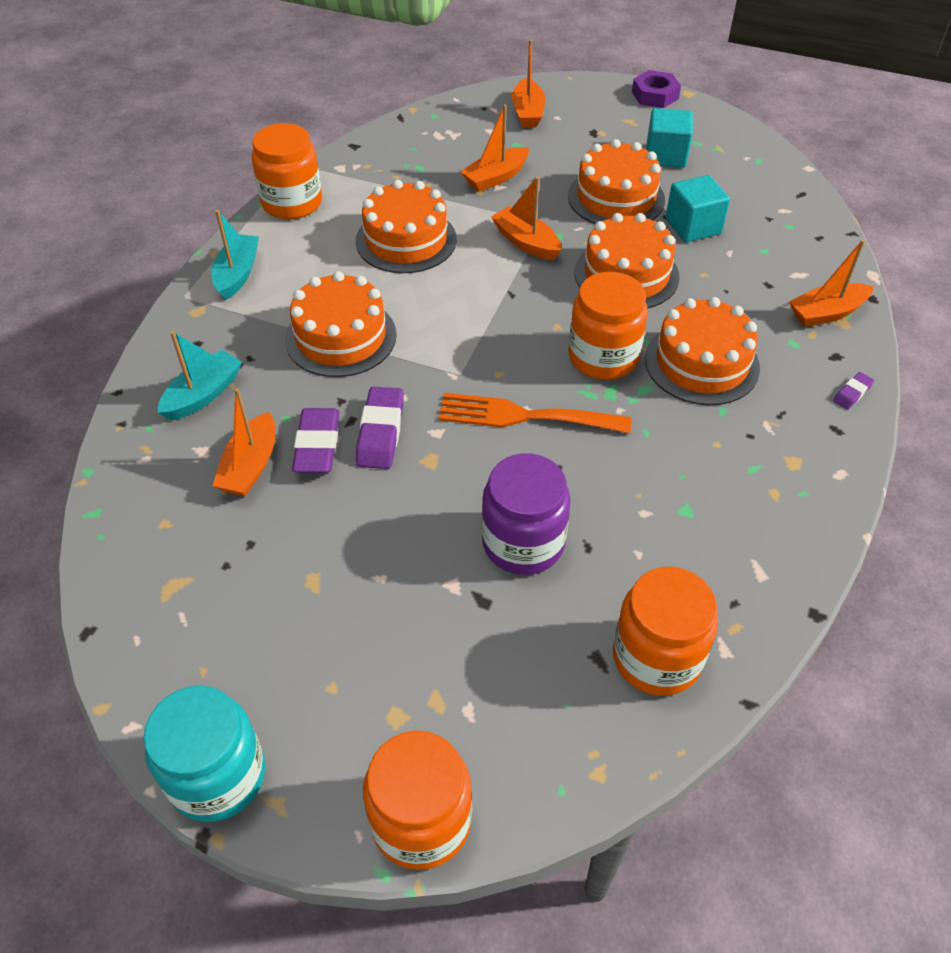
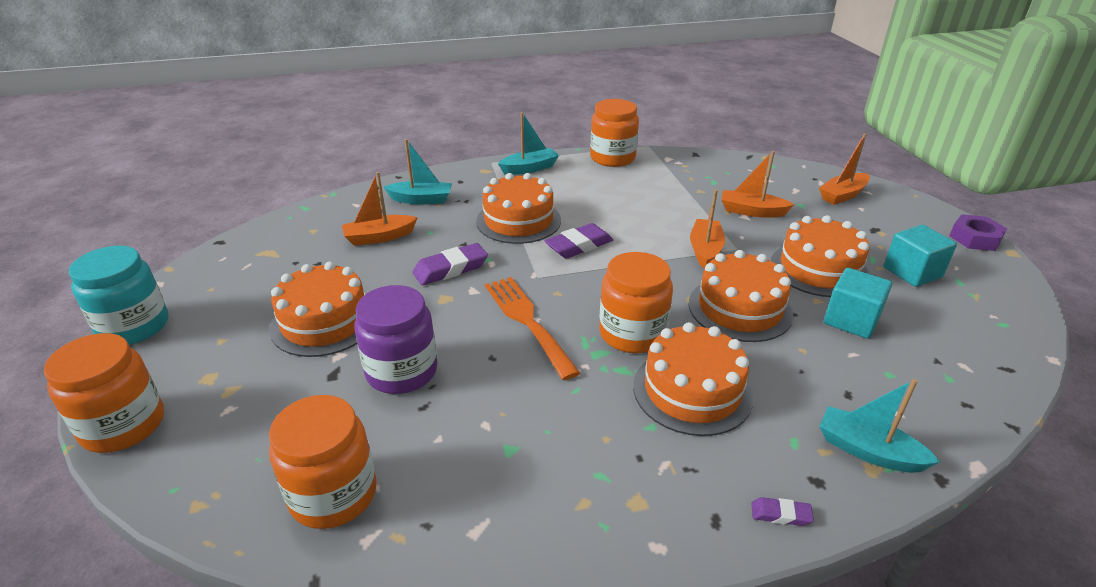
camera: 55 degrees right, 15 degrees down
purple eraser [292,408,339,473] -> purple eraser moved to [545,223,613,259]
orange cake [356,180,457,273] -> orange cake moved to [270,262,365,357]
orange boat [789,240,874,327] -> turquoise boat [819,379,940,473]

